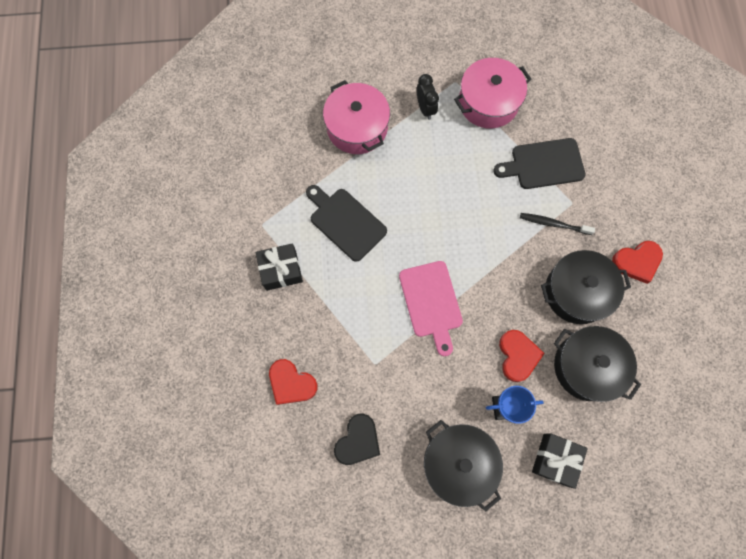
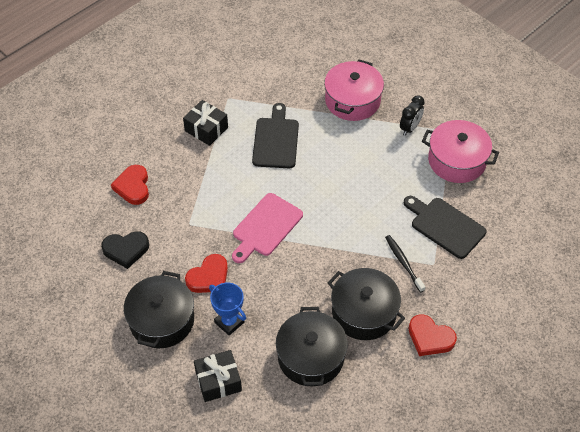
camera: 50 degrees right, 20 degrees down
red heart [499,330,545,382] -> red heart moved to [185,254,228,293]

